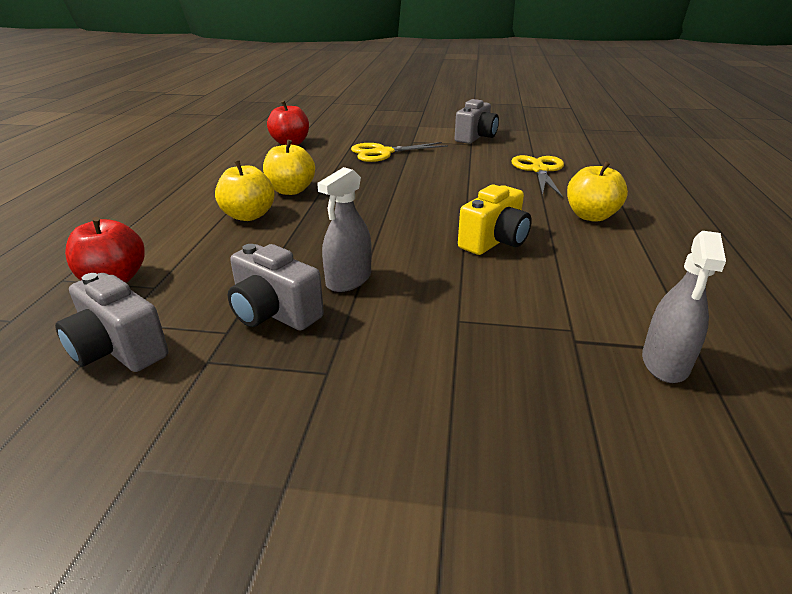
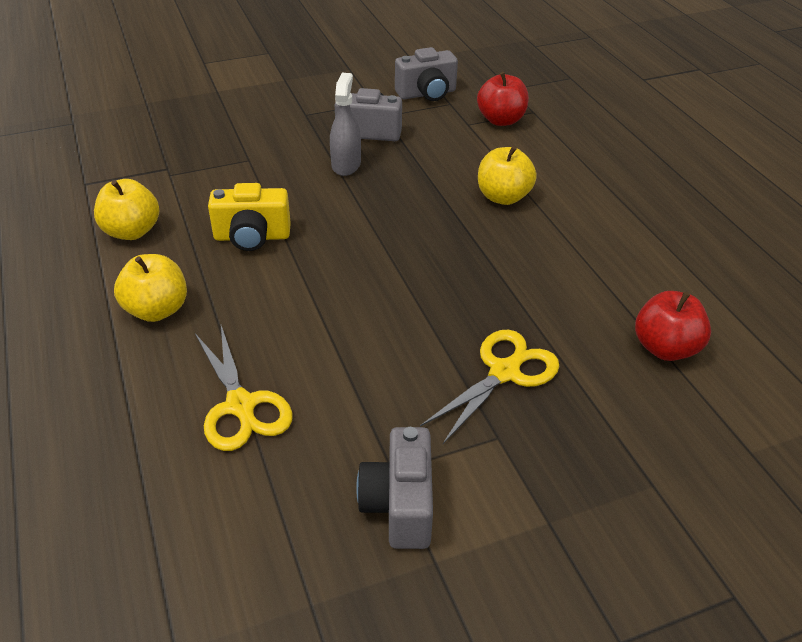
camera: 150 degrees right, 10 degrees up
grey camera [55,273,169,372] -> grey camera turned 150 degrees clockwise [395,47,458,101]
yellow apple [263,140,315,195] -> yellow apple moved to [94,179,159,240]
yellow camera [458,185,532,255] -> yellow camera turned 105 degrees counterclockwise [208,183,291,251]
grey spray bottle [642,231,726,383] -> none

